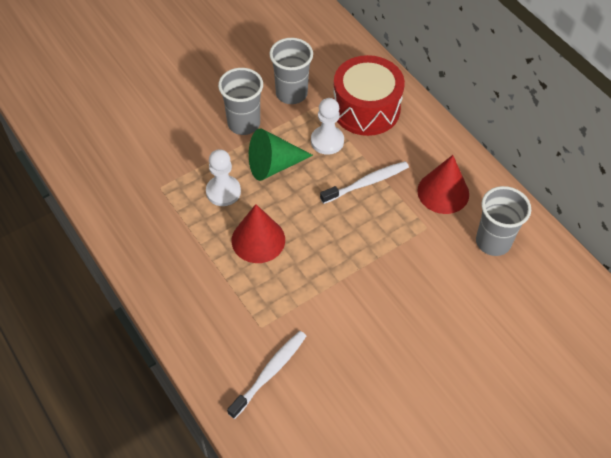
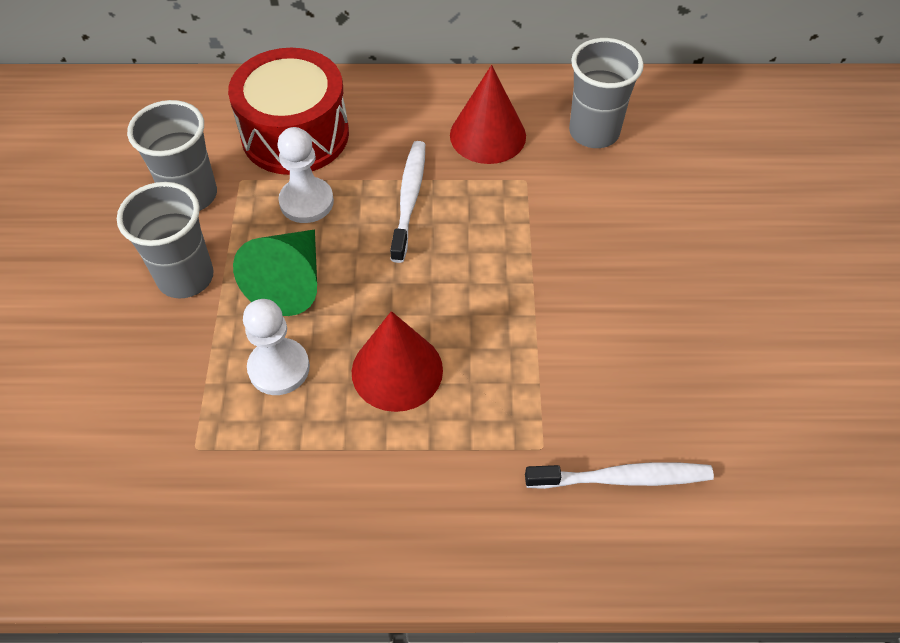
camera: 55 degrees left, 0 degrees up
white toothbrush [227,331,306,419] -> white toothbrush turned 105 degrees clockwise [525,462,714,489]

